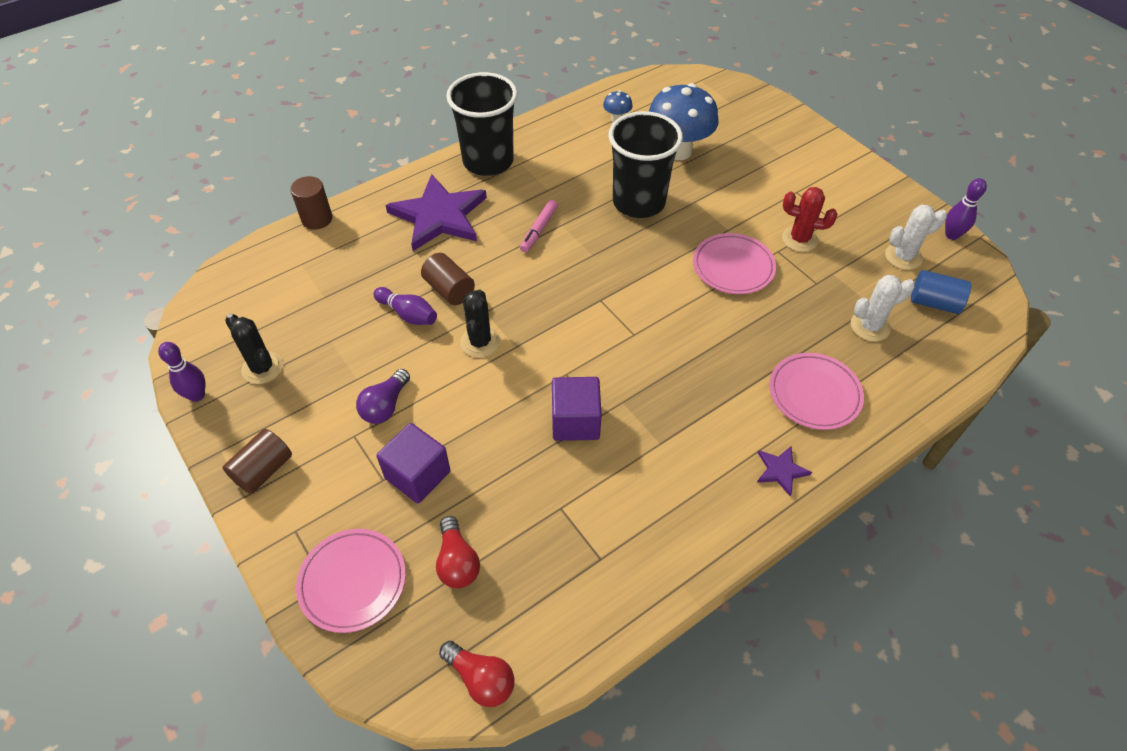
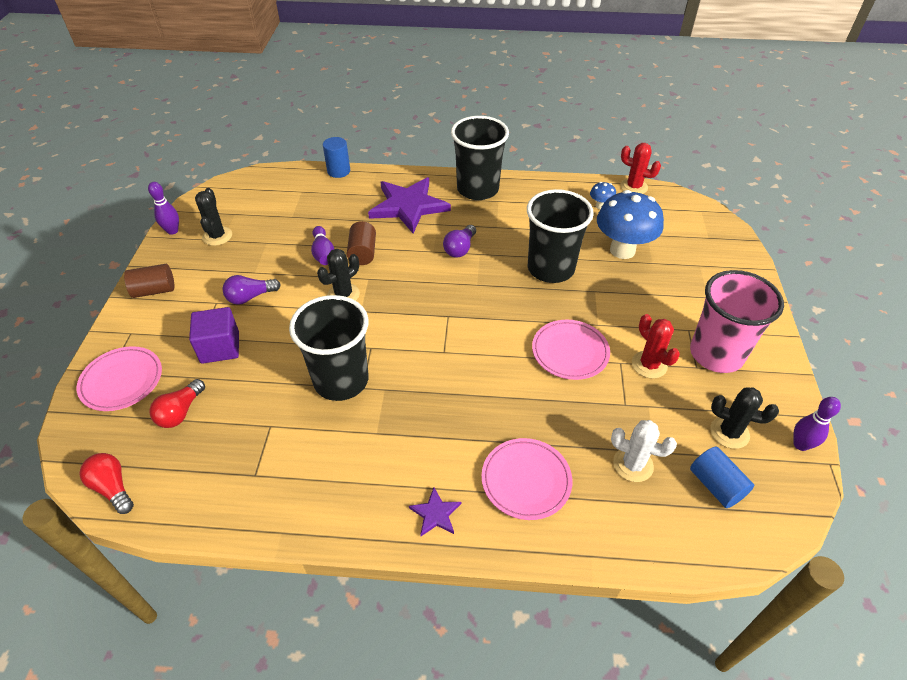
camera: 40 degrees right, 5 degrees down
brown cylinder [290,176,332,230] -> blue cylinder [323,137,350,178]
red light bulb [439,641,514,707] -> red light bulb turned 150 degrees clockwise [80,453,134,514]
pink marker [520,200,558,253] -> purple light bulb [443,225,476,258]
purple cube [552,377,602,441] -> black cup [289,295,369,401]
white cactus [885,205,947,270] -> black cactus [710,387,779,449]
none -> red cactus [620,143,661,194]
none -> pink cup [690,270,784,373]

